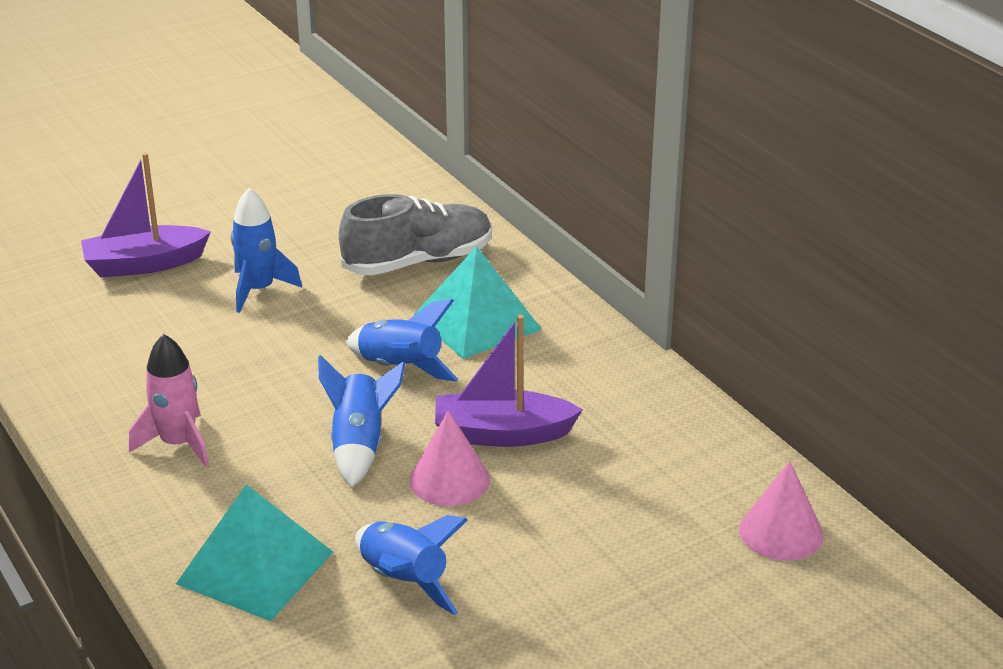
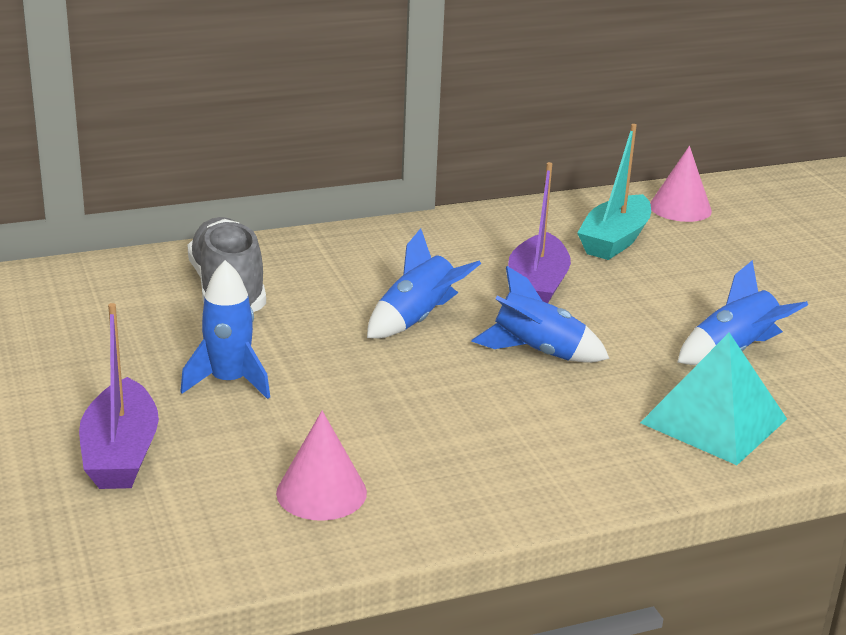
camera: 80 degrees left, 5 degrees down
pink rocket [129,334,209,467] -> none
pink cone [410,410,490,506] -> pink cone moved to [276,411,367,521]
turquoise pyramid [414,246,542,359] -> none
none -> turquoise boat [577,124,651,260]

